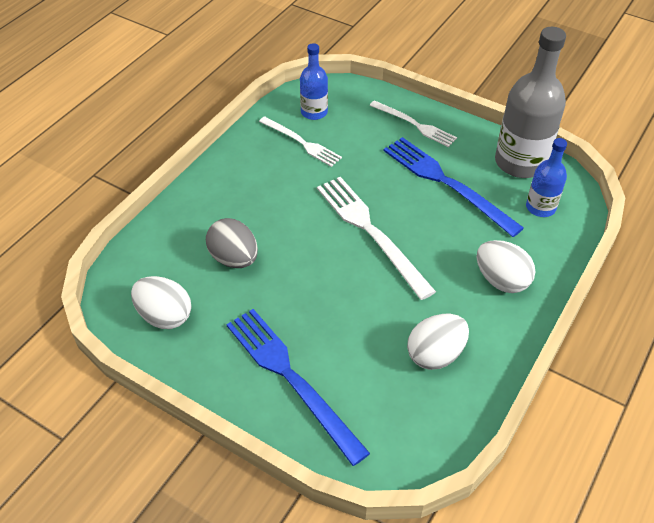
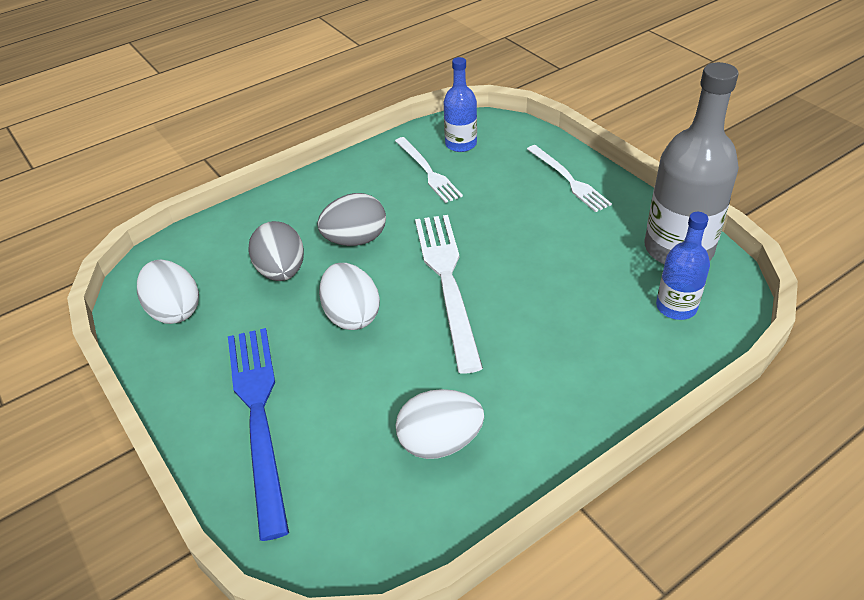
camera: 25 degrees right, 5 degrees down
blue fork [384,137,524,237] -> none
white egg [477,240,535,293] -> white egg moved to [319,263,380,330]
none -> grey egg [317,193,386,246]

